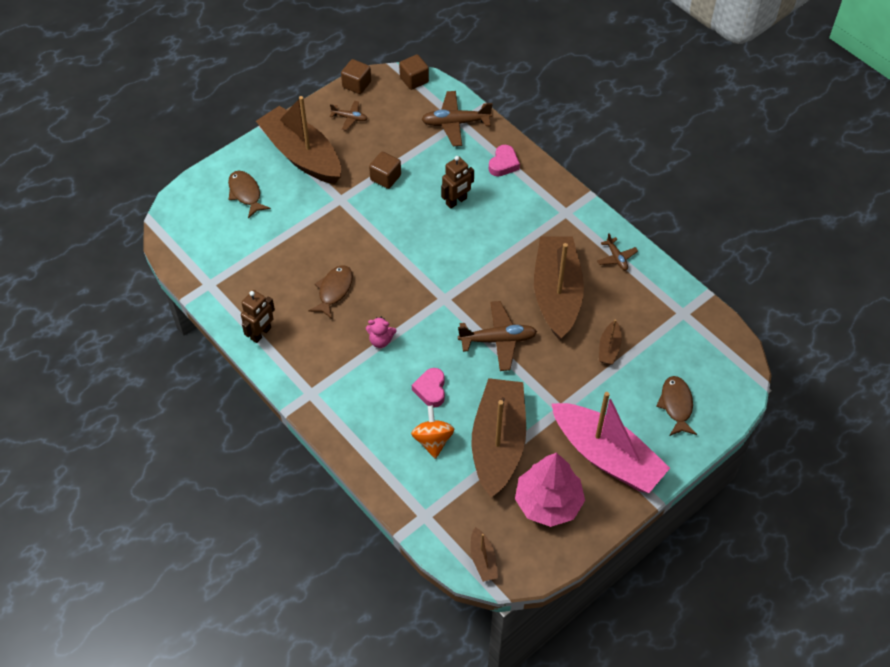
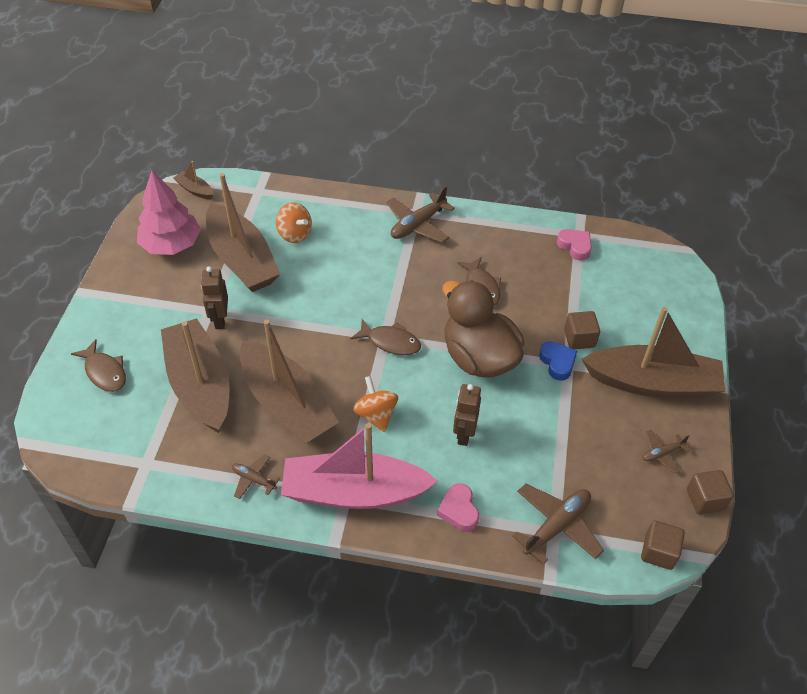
camera: 140 degrees right, 5 degrees down
brown fish [228,171,271,218] -> brown fish moved to [351,319,421,355]
brown robot [241,290,275,343] -> brown robot moved to [201,266,228,329]
pink teddy bear [366,317,396,348] -> none
brown cube [369,152,401,189] -> brown cube moved to [564,311,600,349]
pink heart [412,368,445,407] -> pink heart moved to [557,229,592,261]
brown plane [458,301,537,371] -> brown plane moved to [386,186,455,243]
pink boat [551,392,670,493] -> pink boat moved to [281,423,438,509]
brown boat [599,319,622,365] -> brown boat [161,318,230,433], size x2.39
none -> orange spinning top [353,376,398,432]
none -> brown duck [442,280,524,378]
none -> blue heart [539,341,577,381]

